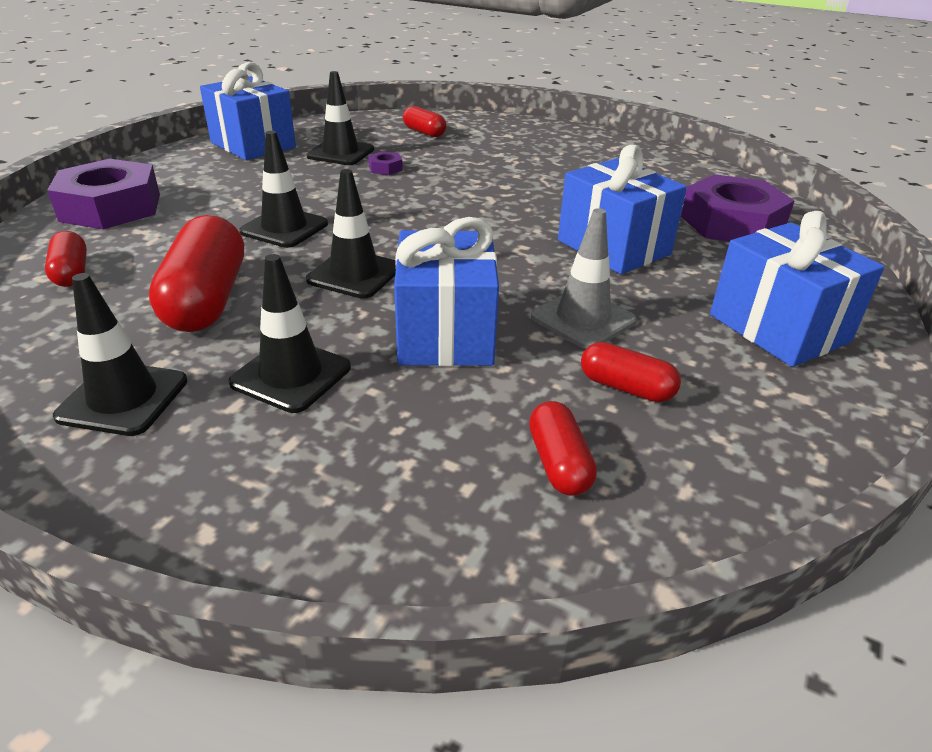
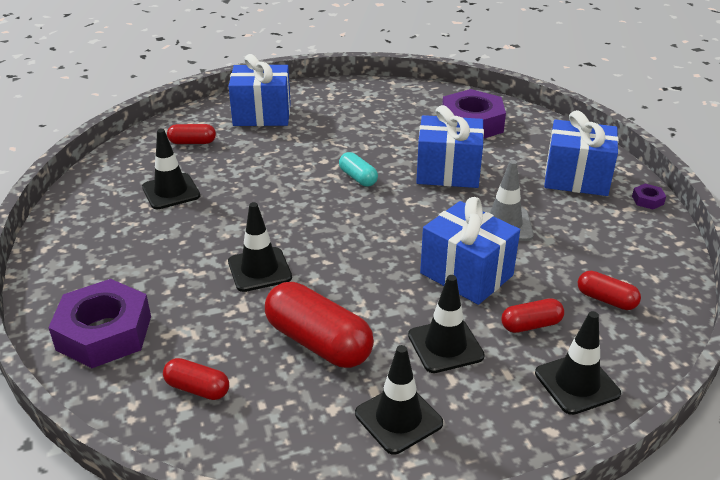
camera: 45 degrees left, 0 degrees up
blue gift [200,62,296,160] -> blue gift moved to [228,54,291,126]
black traffic cone [306,169,396,299] -> black traffic cone moved to [535,311,621,415]
purple nut [368,151,403,175] -> purple nut moved to [632,184,666,210]
red capsule [581,342,681,402] -> red capsule moved to [501,298,564,333]
none -> turquoise capsule [339,152,378,187]

